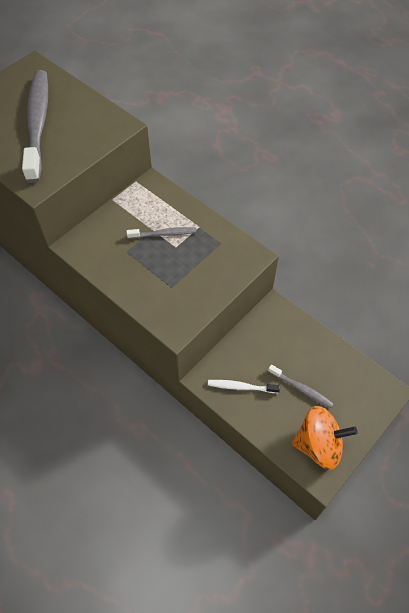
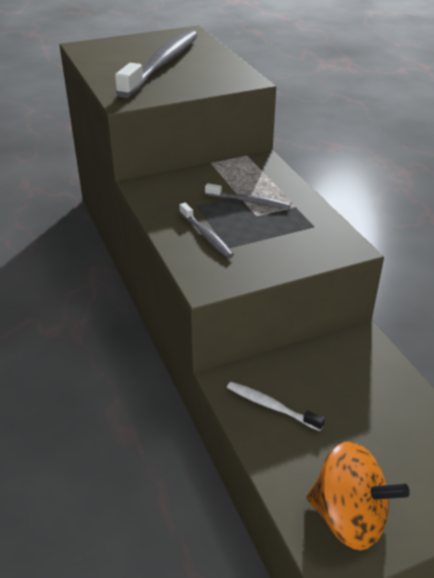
camera: 25 degrees right, 20 degrees down
grey toothbrush [268,365,334,408] -> grey toothbrush moved to [179,203,234,258]

